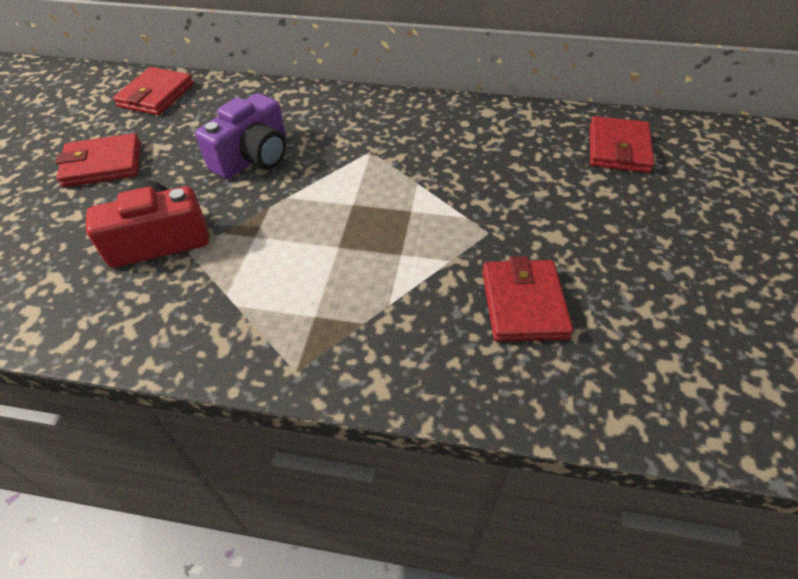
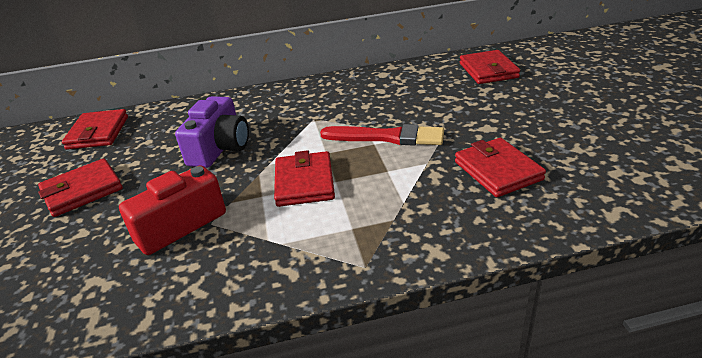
camera: 20 degrees left, 15 degrees down
none -> red wallet [274,150,335,207]
none -> red brush [320,124,444,146]

